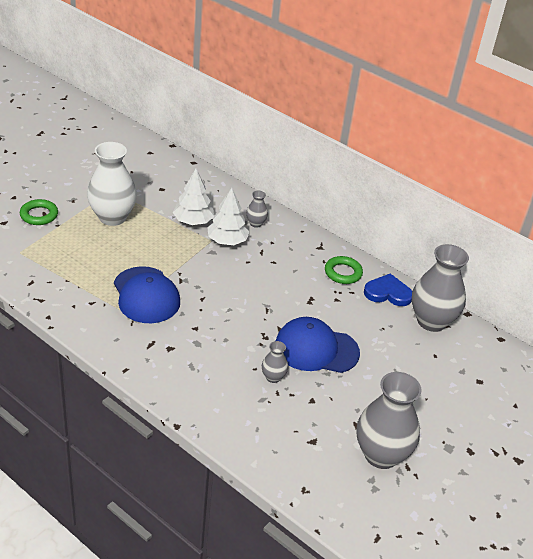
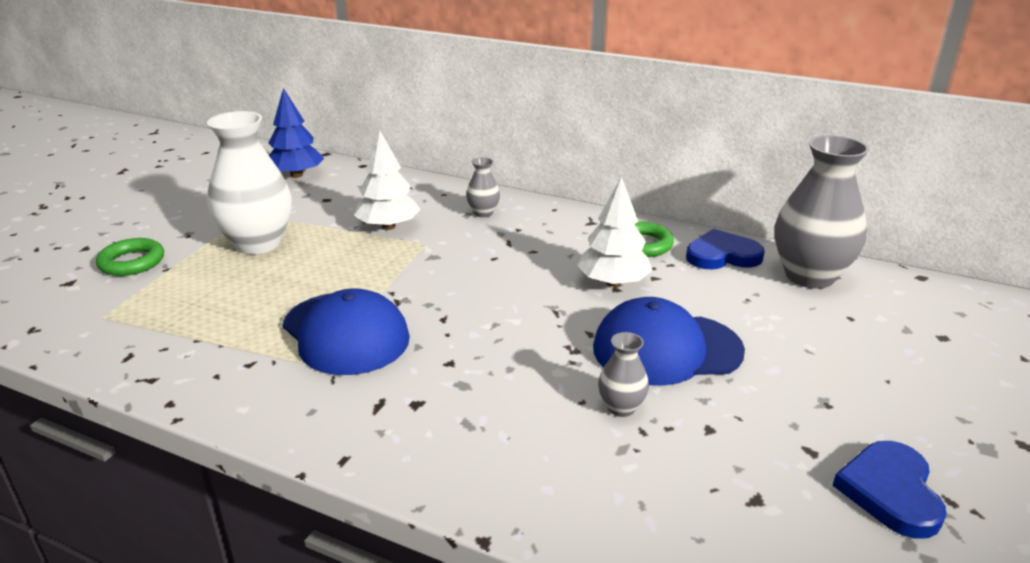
camera: 10 degrees left, 10 degrees down
white tree [207,188,250,245] -> white tree moved to [577,177,653,287]
grey vase [357,372,422,469] -> blue heart [833,441,946,539]
none -> blue tree [268,88,324,178]

